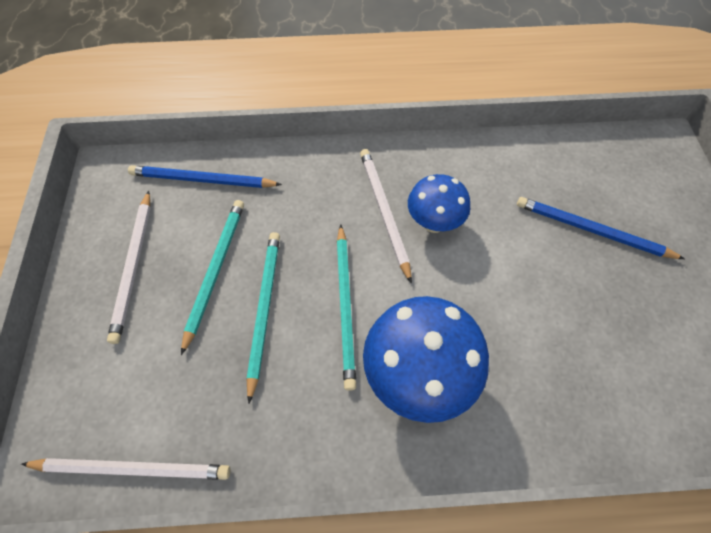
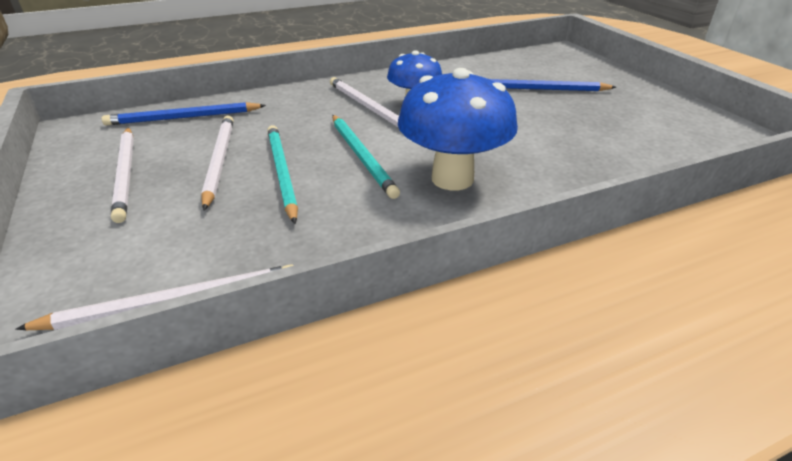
camera: 20 degrees left, 25 degrees down
turquoise pencil [181,200,244,355] -> white pencil [201,116,234,210]

